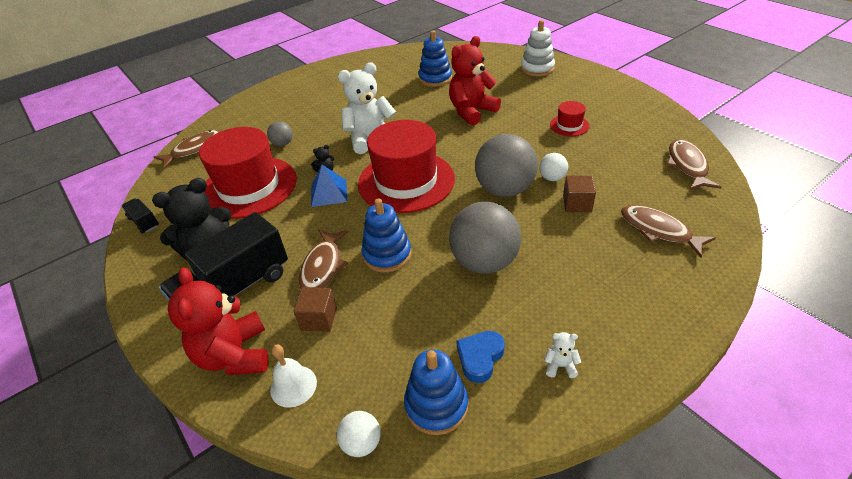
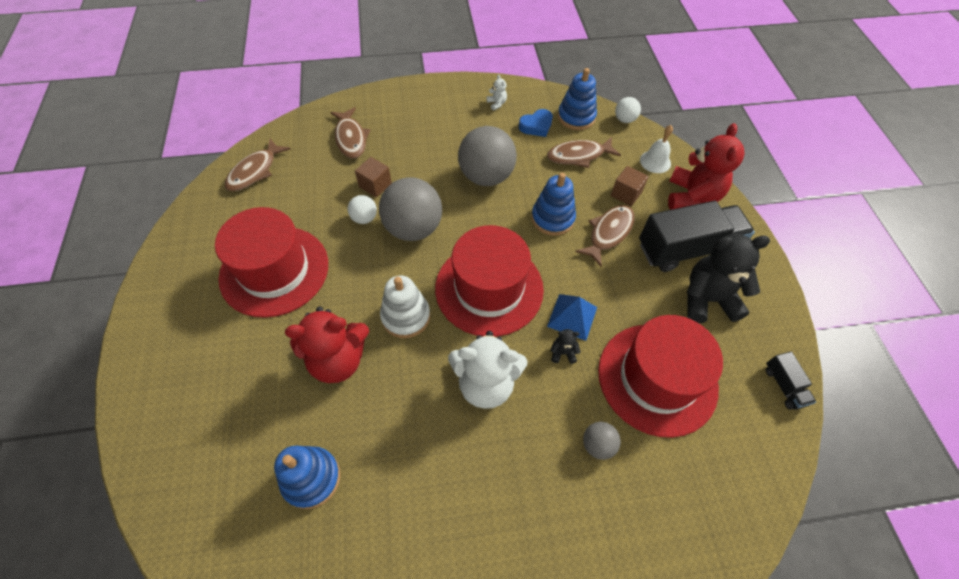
camera: 155 degrees left, 15 degrees up
brown fish [154,130,221,168] -> brown fish moved to [547,137,621,168]
white stacking toy [521,20,555,77] -> white stacking toy moved to [380,275,430,338]
white teddy bear [544,332,581,378] -> white teddy bear turned 150 degrees counterclockwise [487,75,507,111]
red hat [550,101,590,136] -> red hat [215,207,328,318], size x2.29

